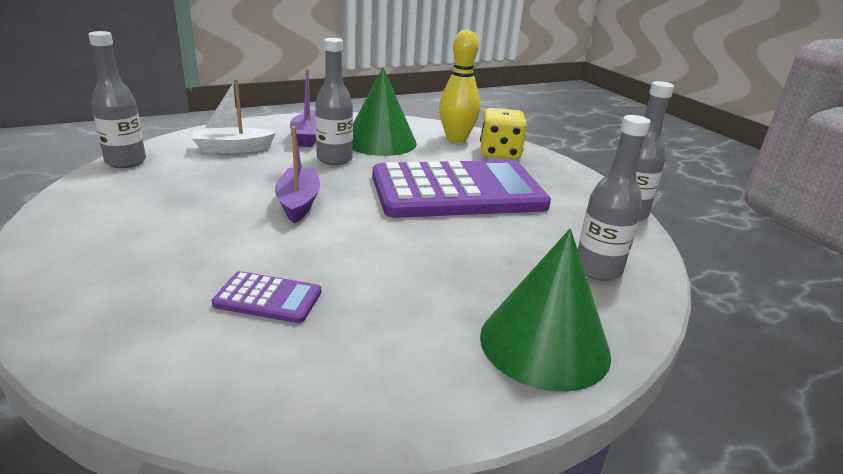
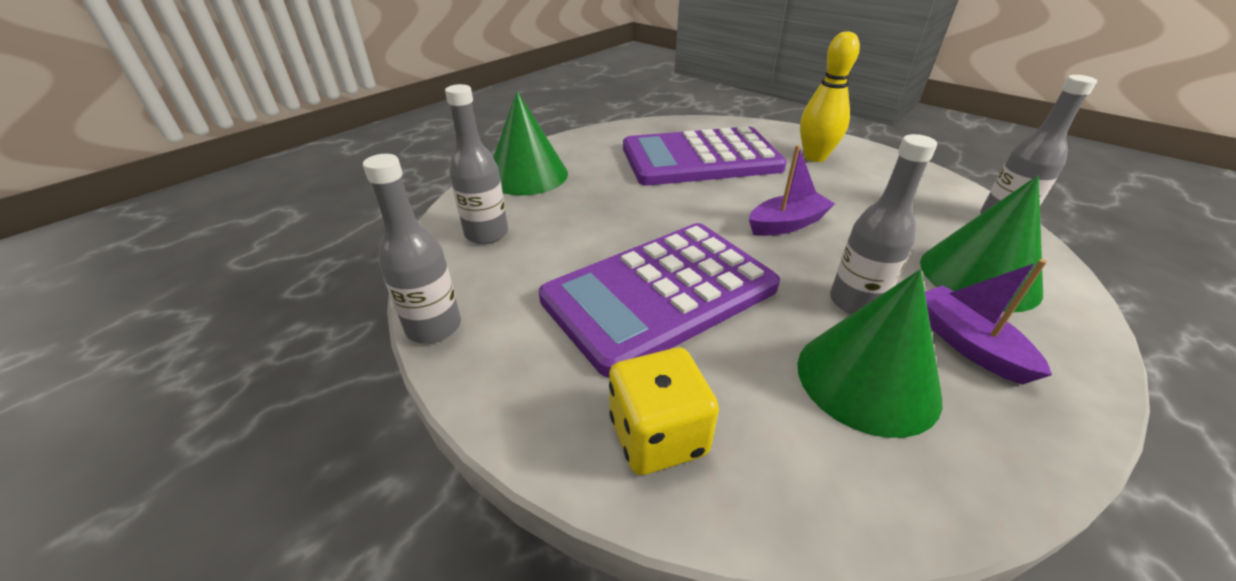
camera: 160 degrees right, 10 degrees up
white boat [192,79,276,153] -> green cone [920,175,1043,312]
purple calculator [212,271,321,323] -> purple calculator [623,126,787,185], size x2.45
purple boat [275,126,320,223] -> purple boat turned 90 degrees counterclockwise [749,145,835,236]
yellow bowling pin [439,30,480,143] -> yellow bowling pin moved to [800,31,860,162]

